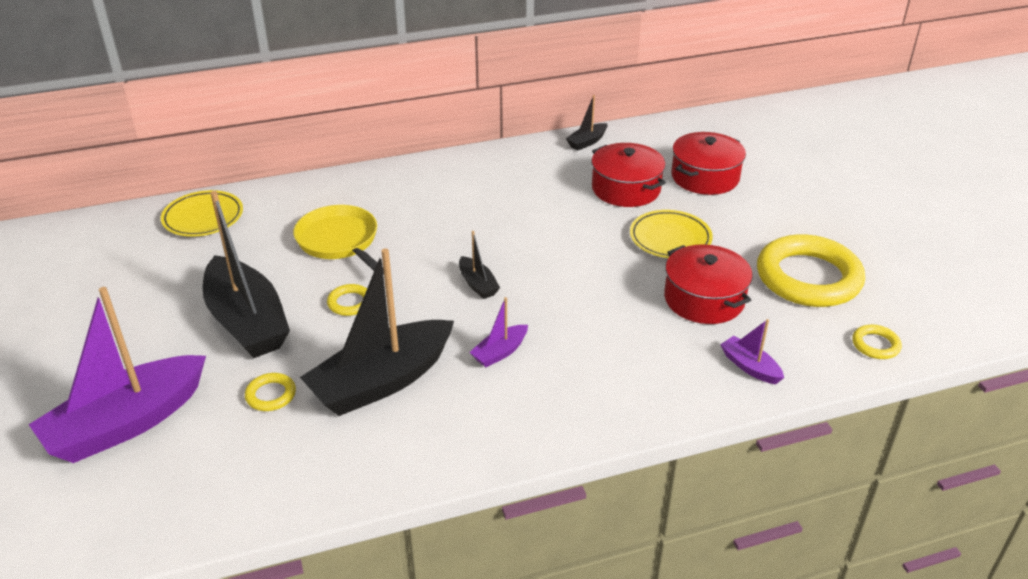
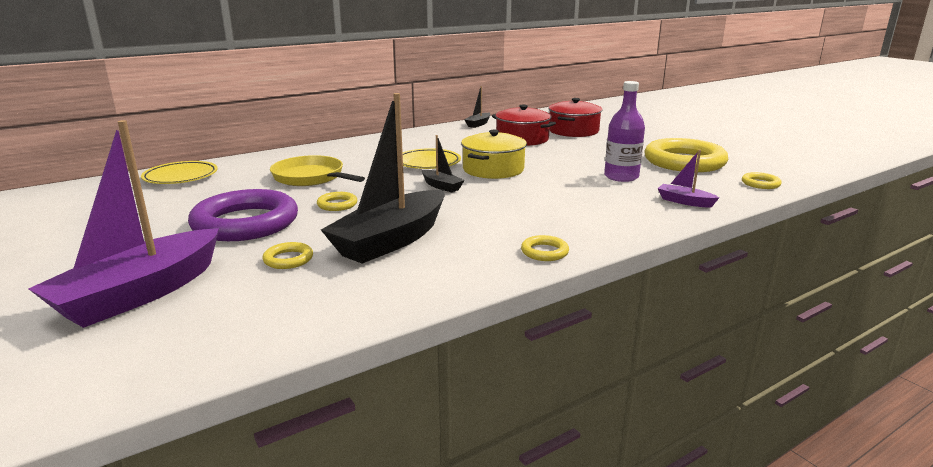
camera: 15 degrees left, 15 degrees down
black boat [203,191,290,358] -> purple ring [188,189,298,241]
purple boat [469,297,528,367] -> none
yellow plate [630,210,713,258] -> yellow plate moved to [403,148,461,169]
red pot [664,244,753,324] -> purple bottle [604,81,645,182]
none -> yellow pot [461,130,527,179]
none -> yellow ring [521,235,569,261]

